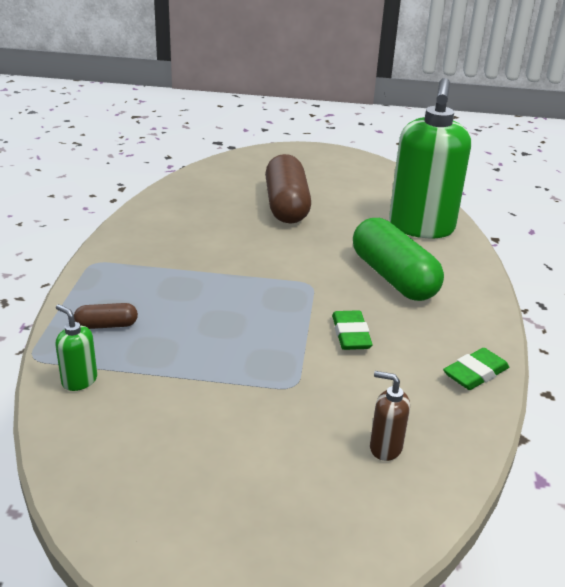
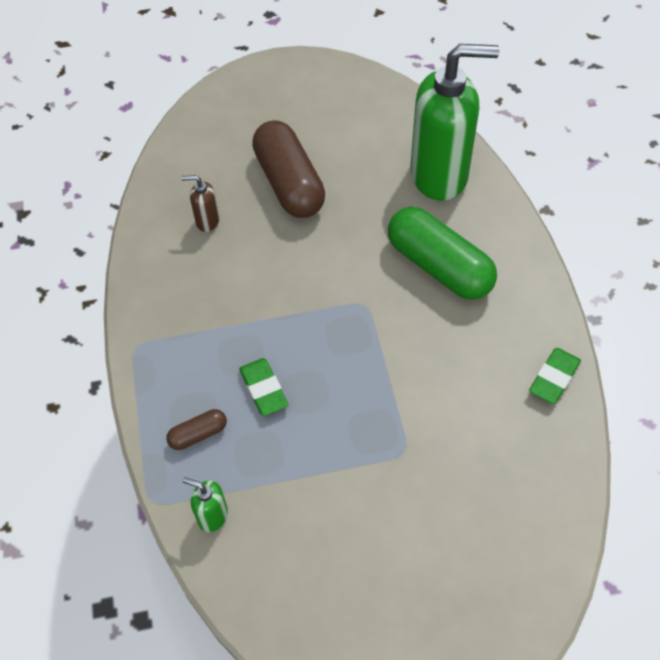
camera: 15 degrees left, 25 degrees up
green eraser [332,310,373,350] -> green eraser moved to [239,358,288,416]
brown soap dispenser [370,371,410,461] -> brown soap dispenser moved to [182,175,219,232]
green soap dispenser [389,78,471,238] -> green soap dispenser turned 90 degrees counterclockwise [410,44,499,201]

